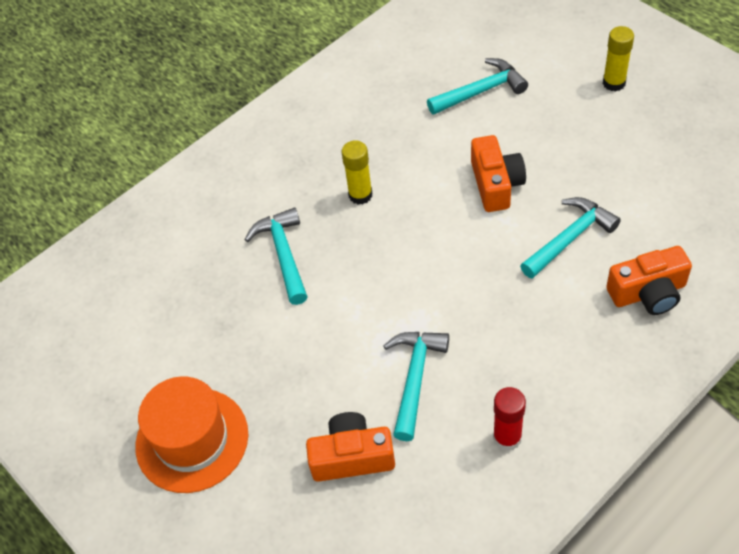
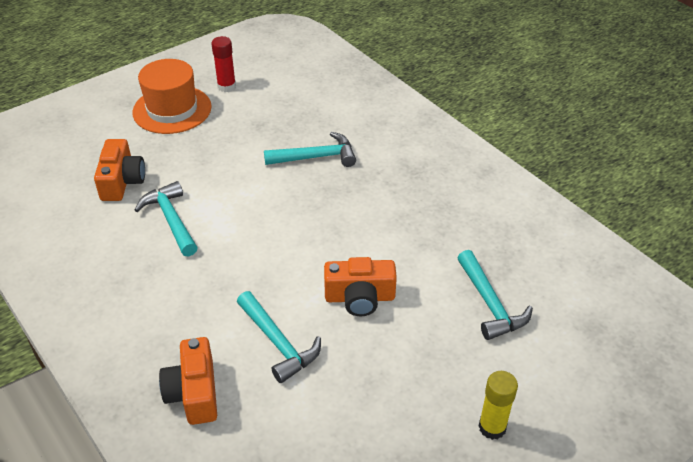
camera: 90 degrees right, 10 degrees down
yellow glue stick [341,140,372,204] -> none
turquoise hammer [384,332,449,441] -> turquoise hammer turned 135 degrees counterclockwise [135,181,198,257]
red glue stick [493,387,526,451] -> red glue stick moved to [211,36,236,92]

